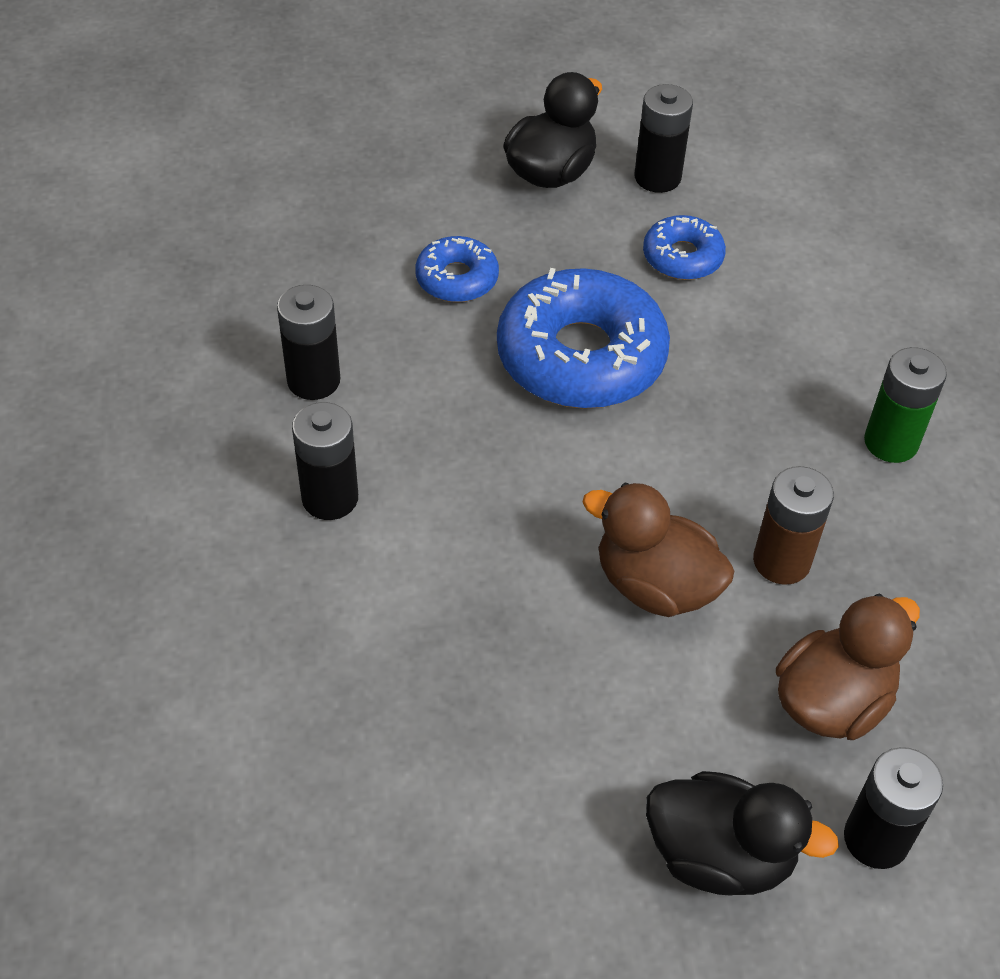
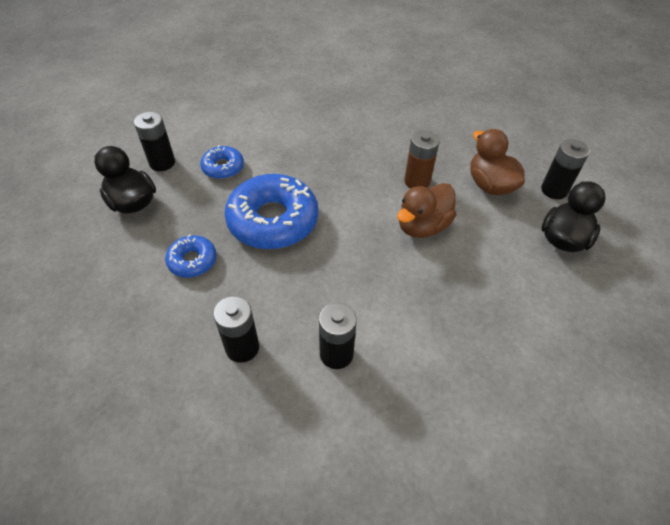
camera: 75 degrees left, 0 degrees up
green battery [864,347,947,463] -> none

